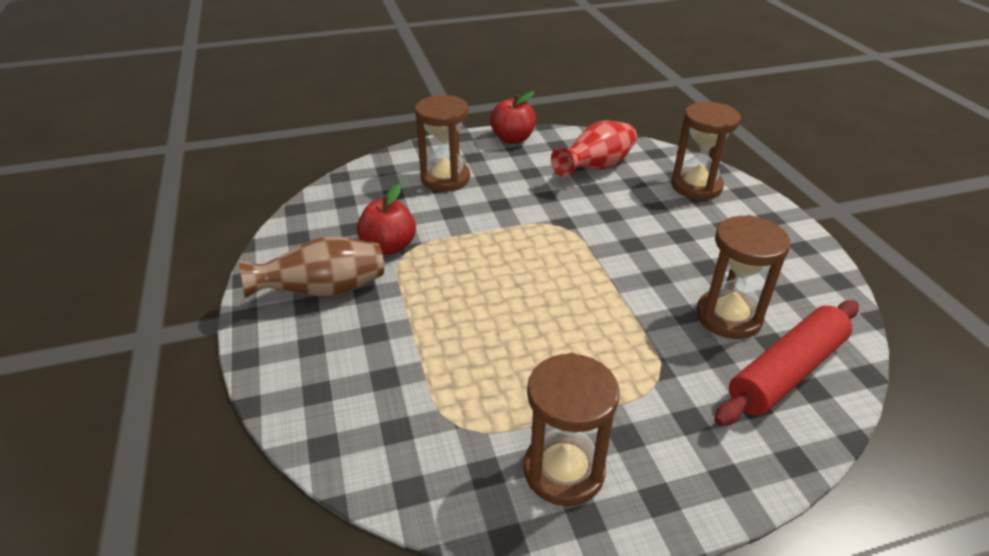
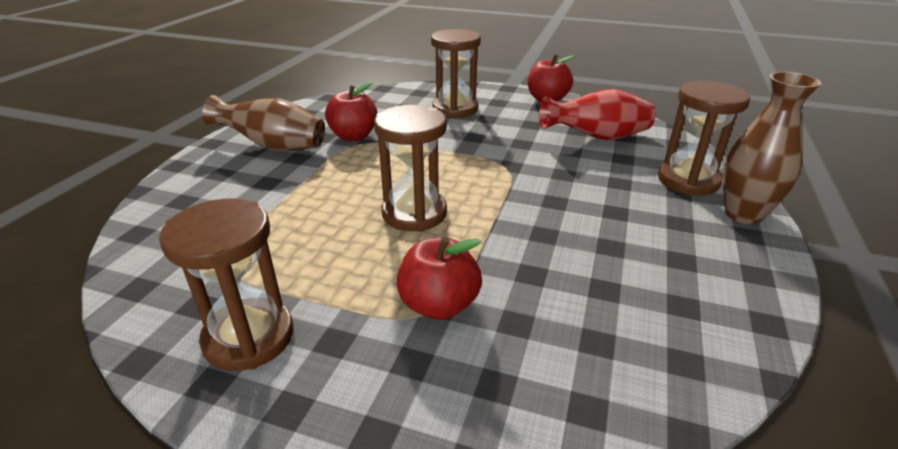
camera: 35 degrees right, 5 degrees down
brown hourglass [696,215,790,339] -> brown hourglass moved to [374,105,447,232]
red rolling pin [714,300,859,426] -> none
none -> red apple [397,237,482,320]
none -> brown vase [723,72,821,224]

